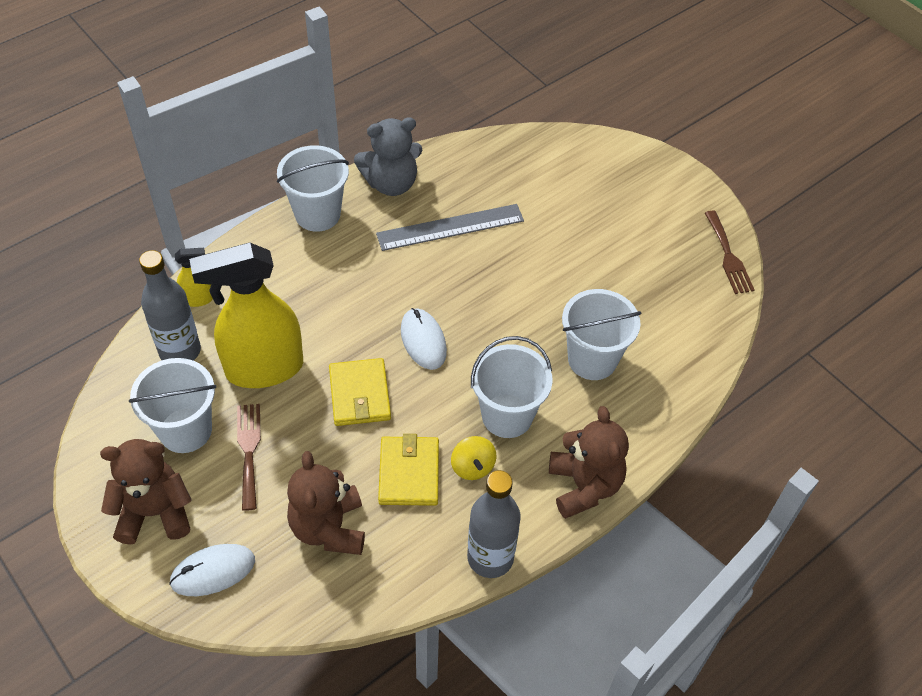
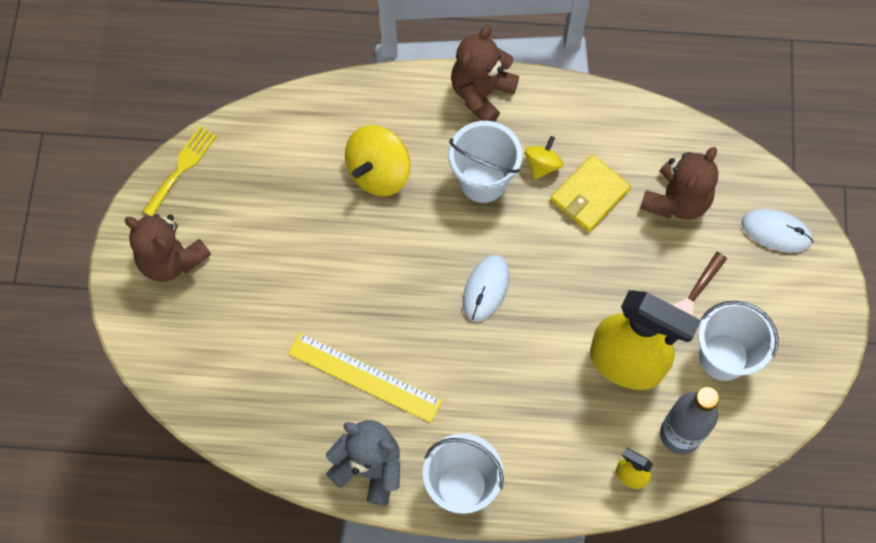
camera: 135 degrees left, 15 degrees up
brown teddy bear [100,439,192,545] -> brown teddy bear moved to [125,214,211,282]
yellow wallet [329,358,391,426] -> none
grey ruler [376,204,524,251] -> yellow ruler [288,332,442,423]
grey bottle [467,470,521,578] -> none
white bucket [562,289,642,380] -> yellow spinning top [345,125,410,196]
brown fork [705,211,755,294] -> yellow fork [142,126,217,216]

